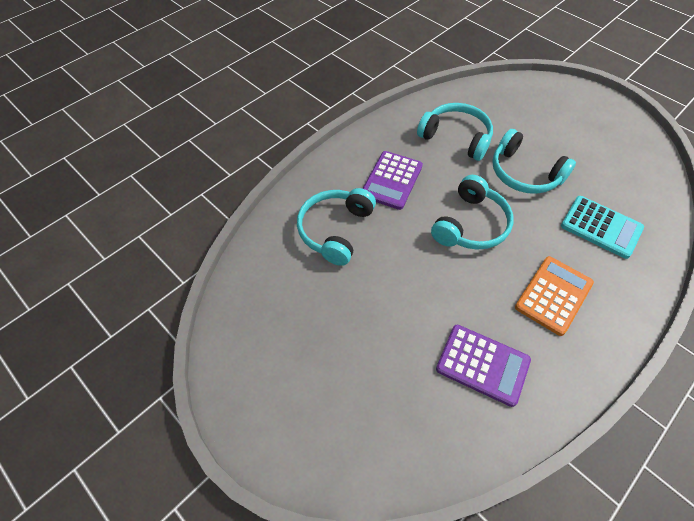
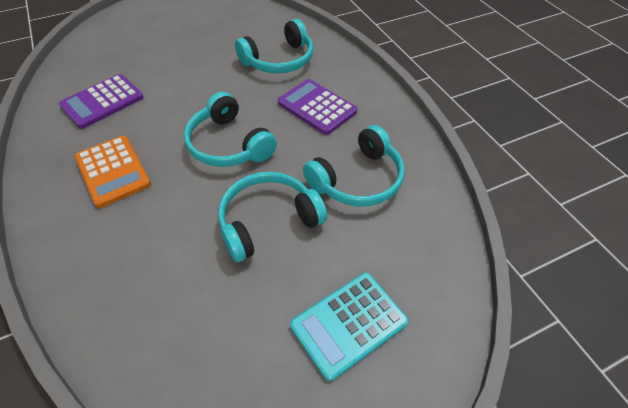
camera: 110 degrees right, 5 degrees down
turquoise headphones [297,188,376,266] -> turquoise headphones turned 105 degrees clockwise [235,19,314,73]
turquoise calculator [561,196,644,259] -> turquoise calculator moved to [290,273,408,381]

